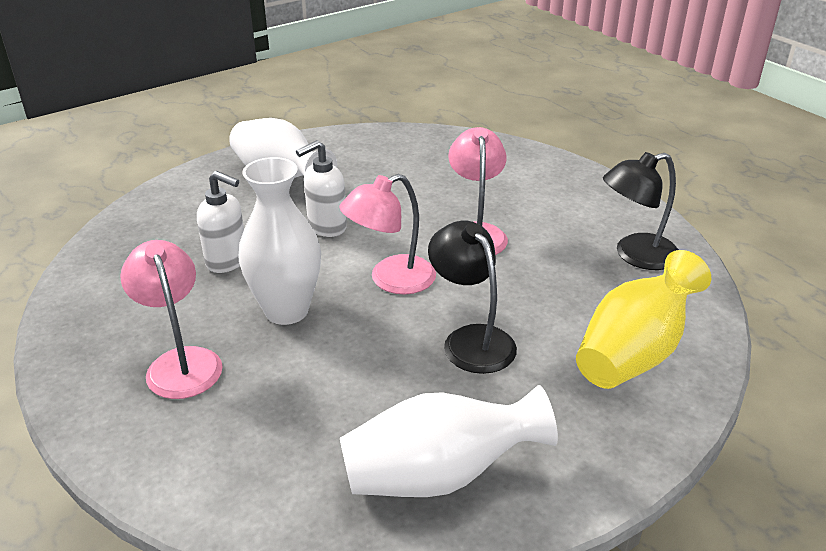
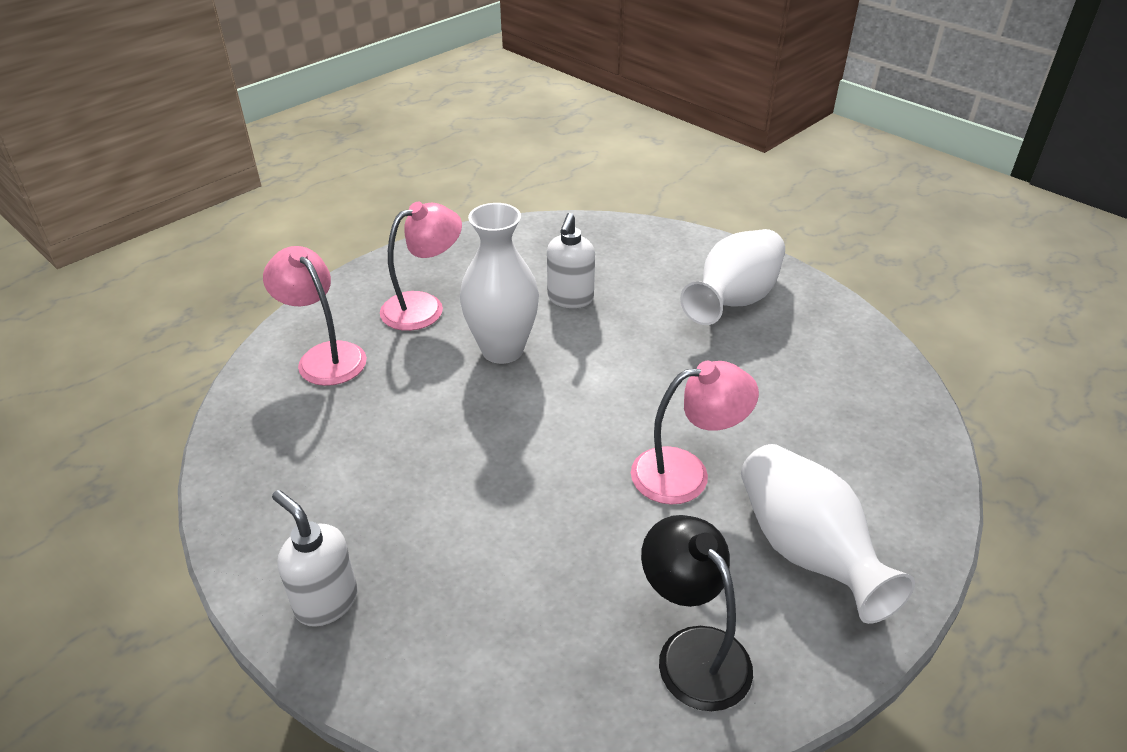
camera: 80 degrees right, 5 degrees up
white soap dispenser [296,140,347,237] -> white soap dispenser moved to [272,490,358,627]
pink lamp [339,174,436,294] -> pink lamp moved to [263,246,367,386]
white vase [340,385,558,497] -> white vase moved to [741,444,915,624]
black lamp [428,221,517,374] -> none
yellow vase [576,250,711,389] -> none

